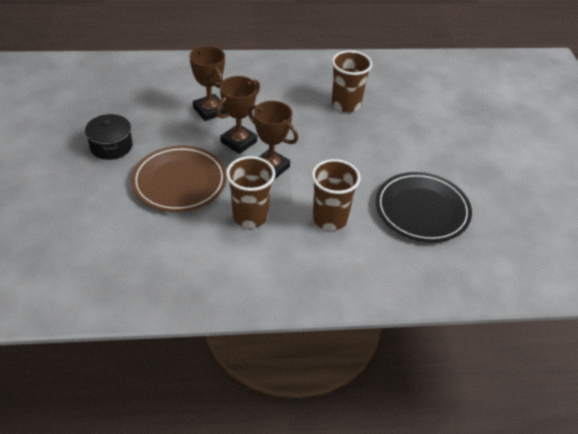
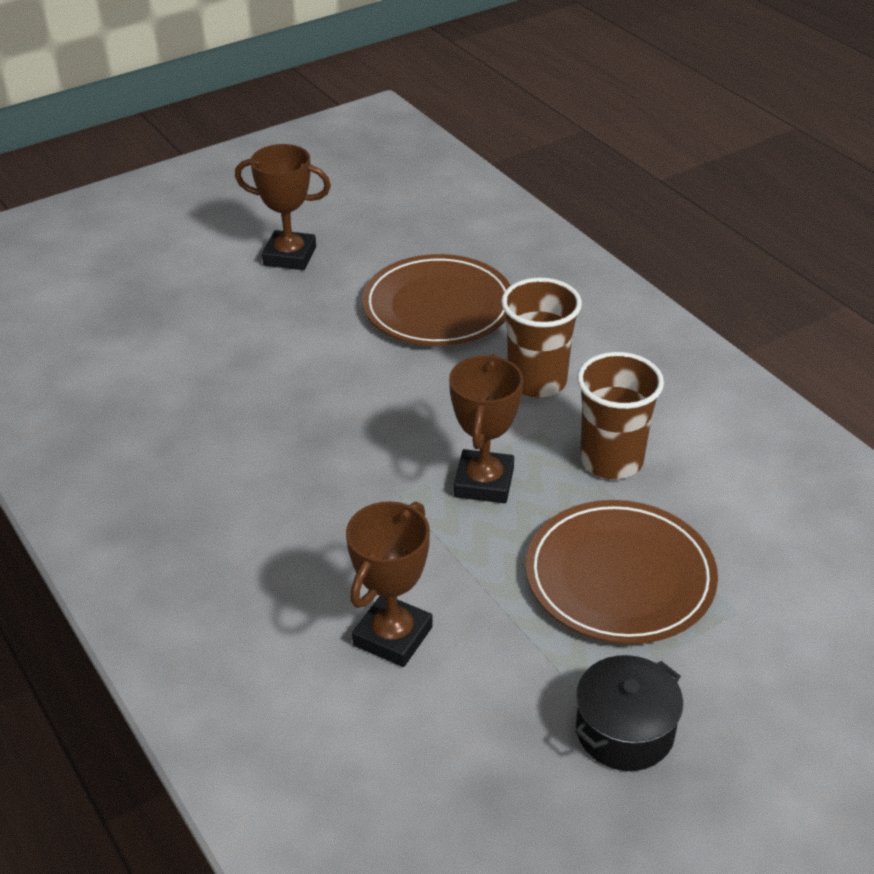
camera: 115 degrees left, 5 degrees down
brown trophy [216,76,260,154] -> brown trophy moved to [235,144,331,270]
brown cup [332,50,372,112] -> none
black plate [376,172,472,242] -> brown plate [362,254,511,346]

